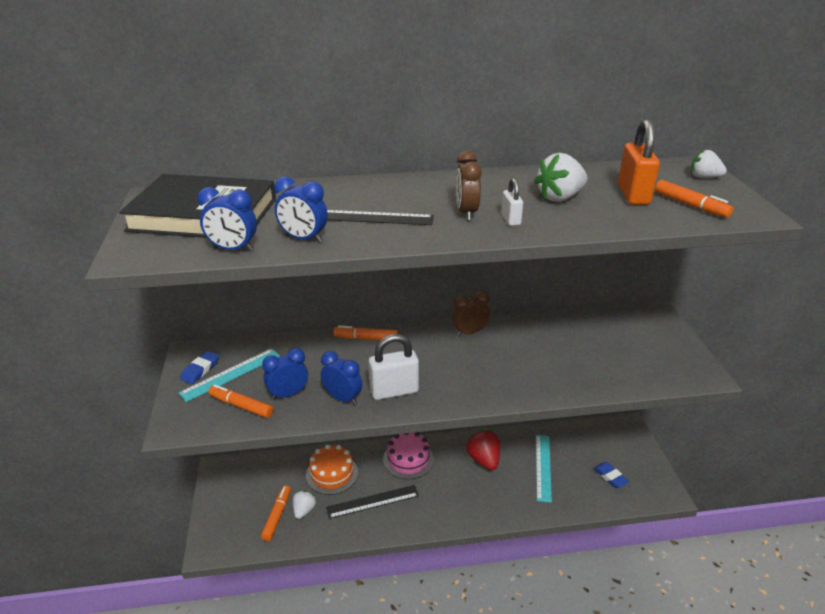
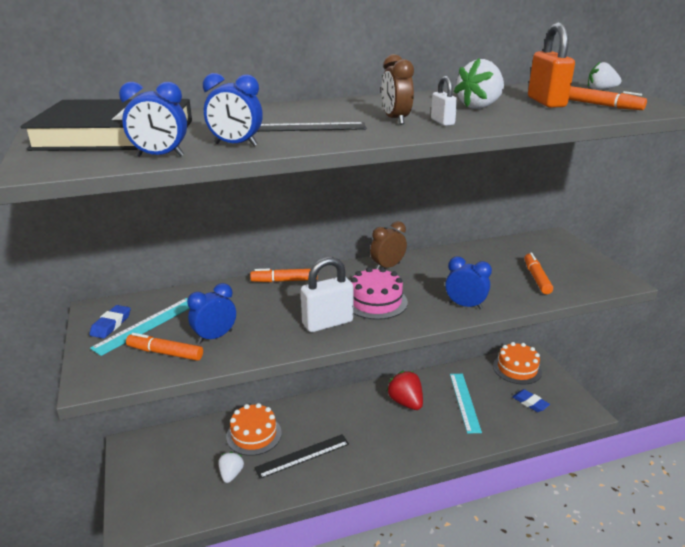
camera: 10 degrees left, 5 degrees down
orange marker [261,485,291,541] -> orange marker moved to [524,253,553,294]
blue clock [321,351,362,405] -> blue clock moved to [445,257,492,309]
pink cake [383,432,434,480] -> pink cake moved to [351,267,408,320]
none -> orange cake [493,342,542,385]

